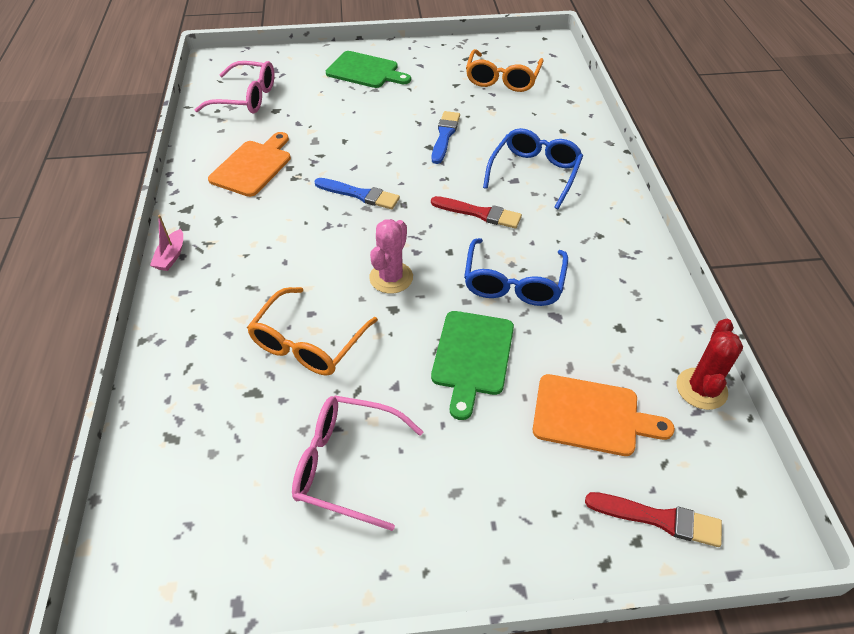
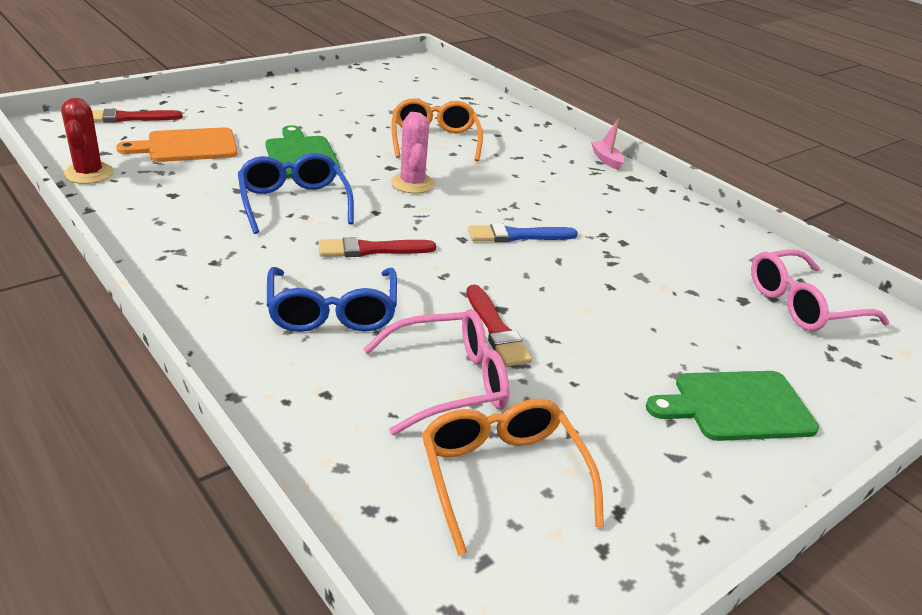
camera: 145 degrees right, 15 degrees down
orange cutting board [208,132,291,197] -> none
pink glasses [292,396,424,531] -> pink glasses moved to [363,309,510,435]
blue brush [432,111,460,164] -> red brush [467,284,532,367]

